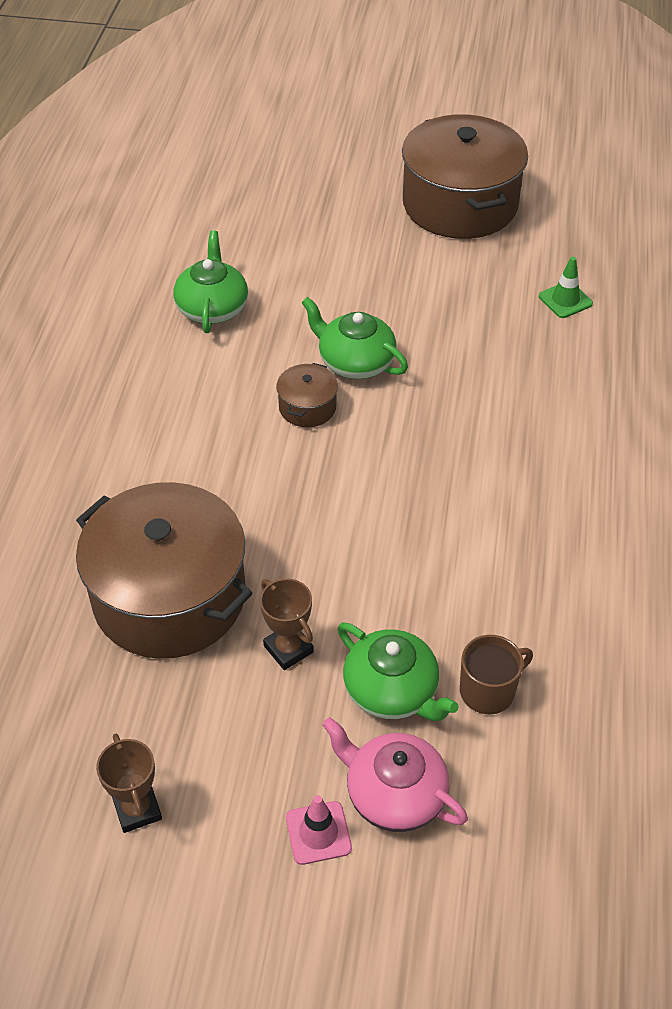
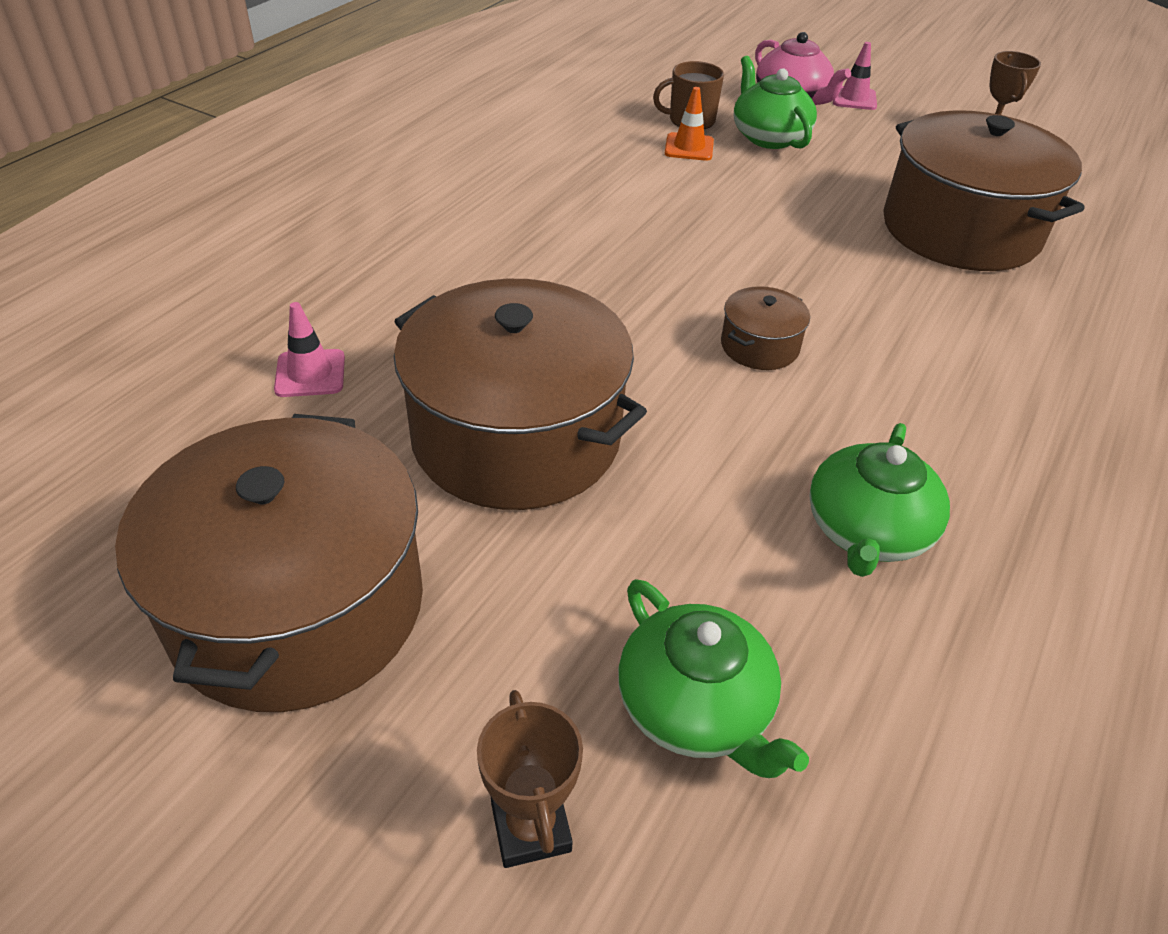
camera: 160 degrees left, 5 degrees down
brown trophy [260,578,314,670] -> brown trophy moved to [477,690,583,868]
green teapot [301,297,408,379] -> green teapot moved to [618,579,809,778]
green traffic cone [539,257,593,318] -> pink traffic cone [274,302,345,397]
none -> brown pot [394,279,647,510]
none -> orange traffic cone [665,87,714,161]

